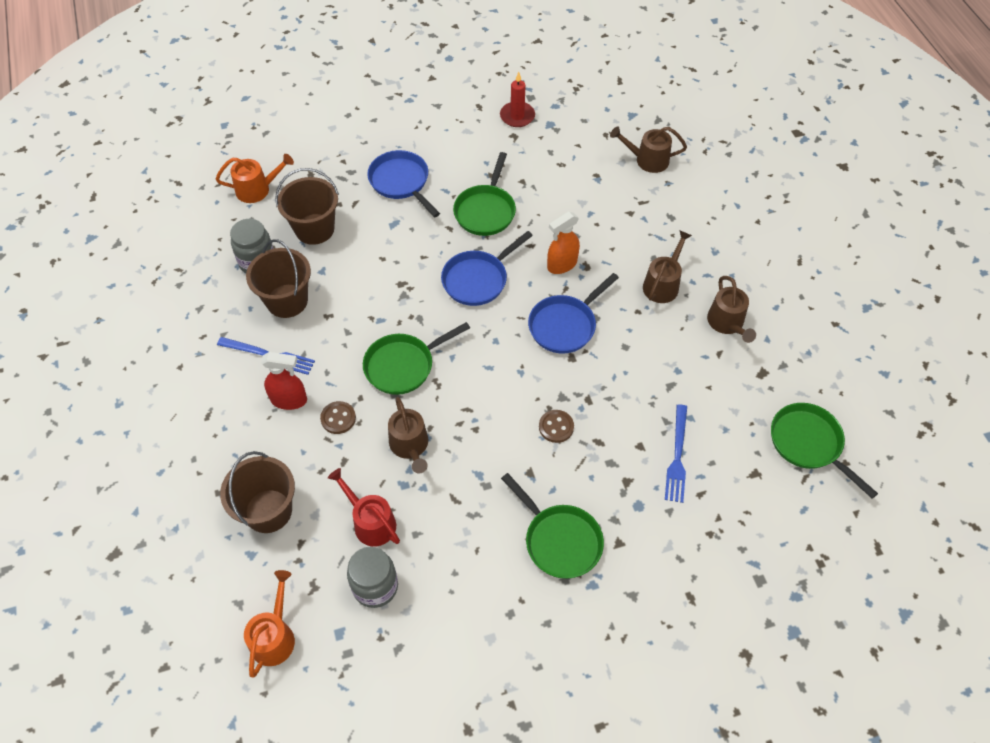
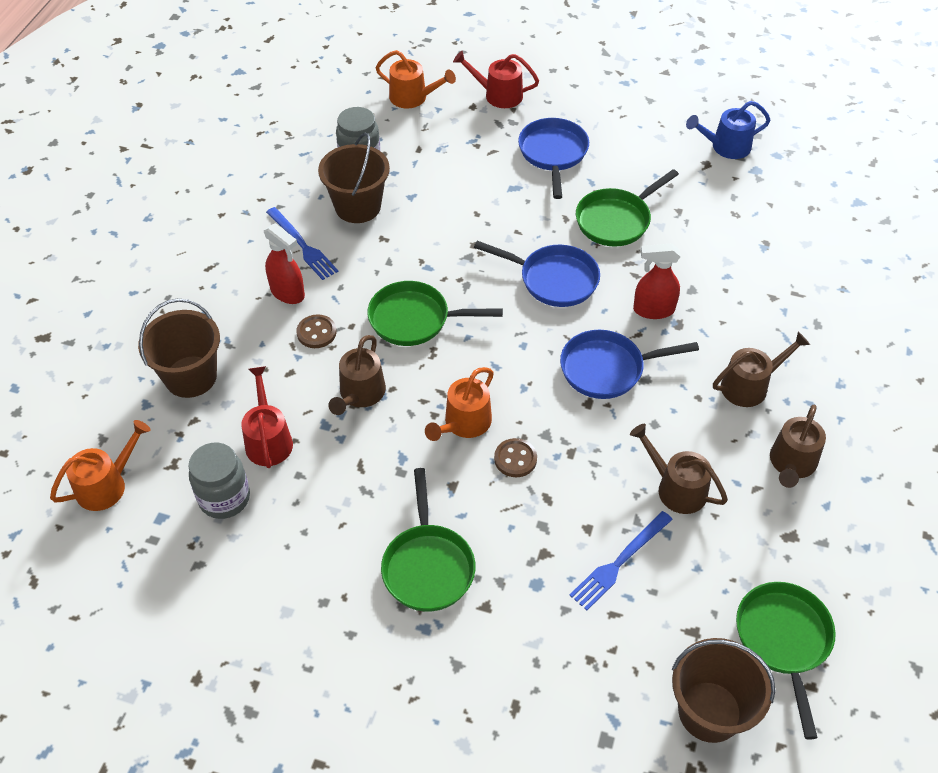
camera: 35 degrees right, 5 degrees down
brown bucket [275,168,339,245] -> brown bucket moved to [672,638,775,743]
blue pan [441,231,533,306] -> blue pan turned 150 degrees counterclockwise [474,241,600,307]
red candle [500,72,535,127] -> blue watering can [686,101,771,159]
orange spray bottle [547,211,580,274] -> red spray bottle [633,243,681,319]
brown watering can [610,126,687,173] -> brown watering can moved to [630,424,728,514]
none -> orange watering can [425,367,494,441]
none -> red watering can [453,51,539,108]

